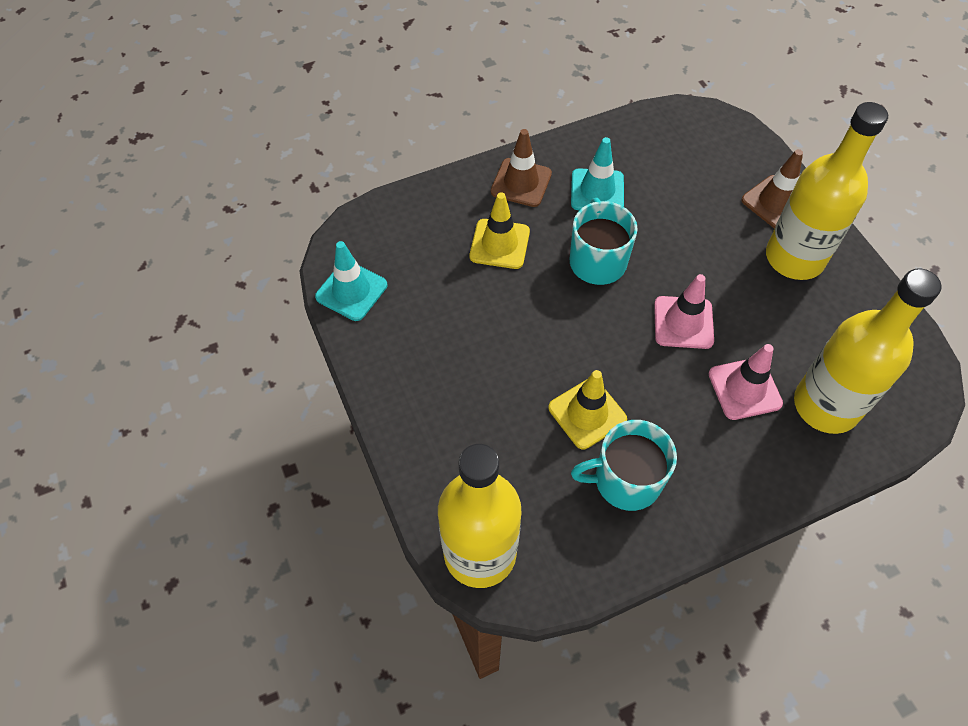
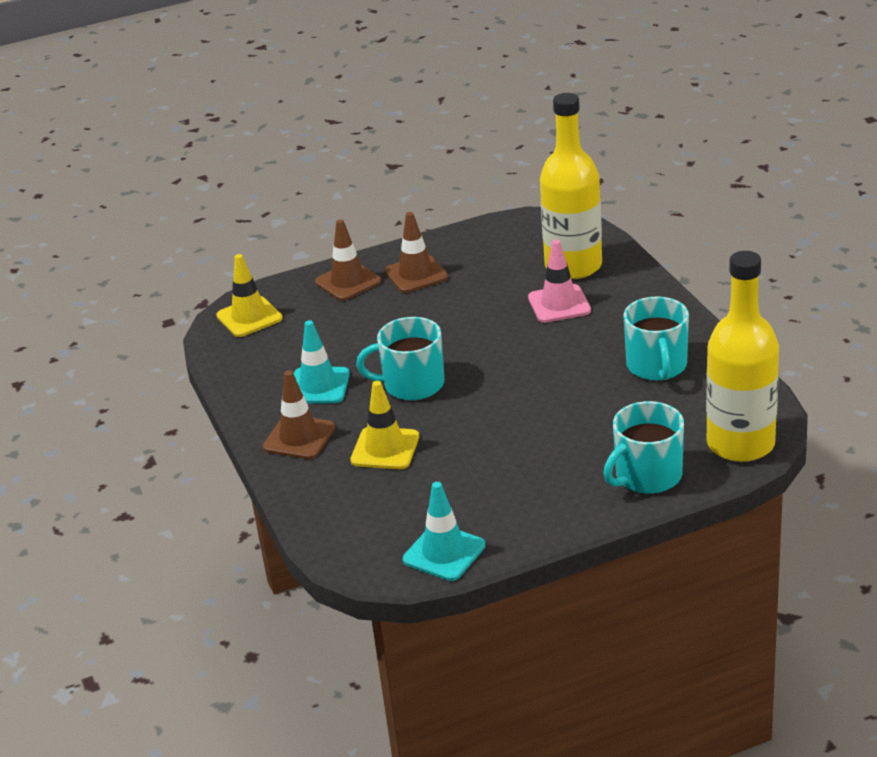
camera: 85 degrees left, 25 degrees down
yellow traffic cone [548,370,627,449] -> yellow traffic cone moved to [216,254,283,337]
pink traffic cone [654,274,714,349] -> none
yellow bottle [766,102,888,280] -> brown traffic cone [384,212,448,293]
none -> turquoise mug [603,401,684,494]

